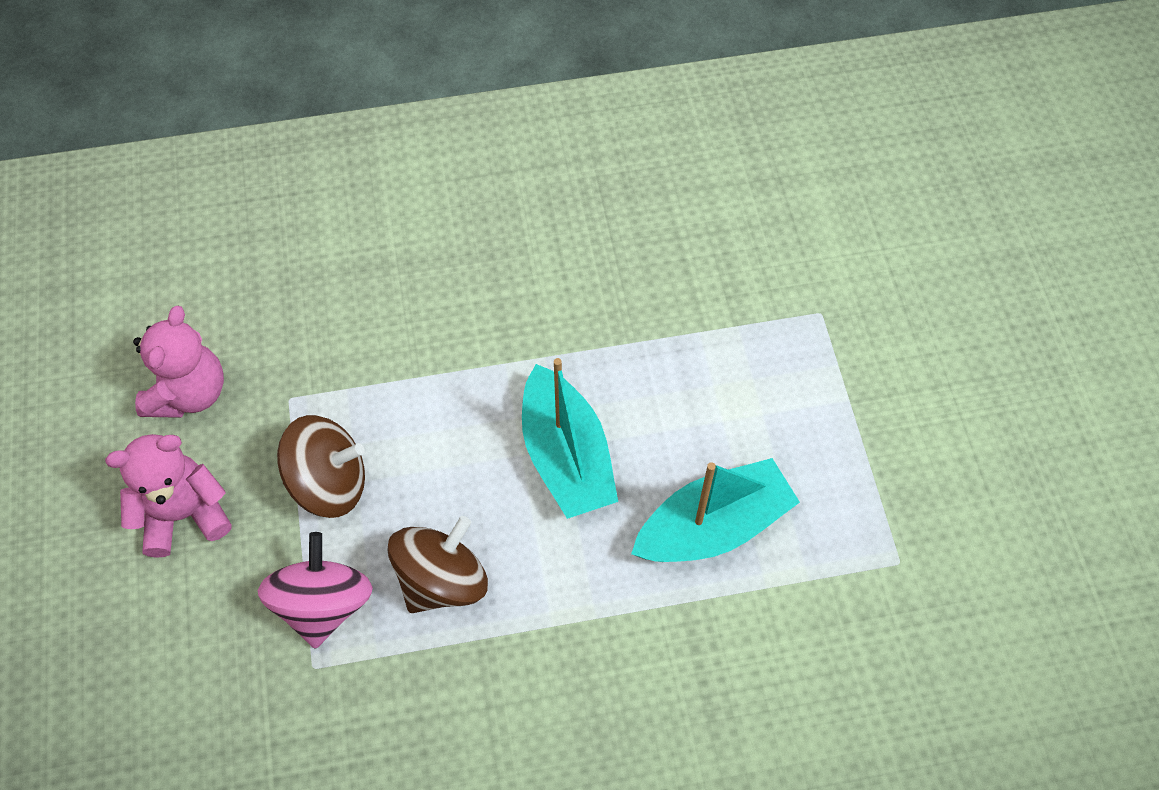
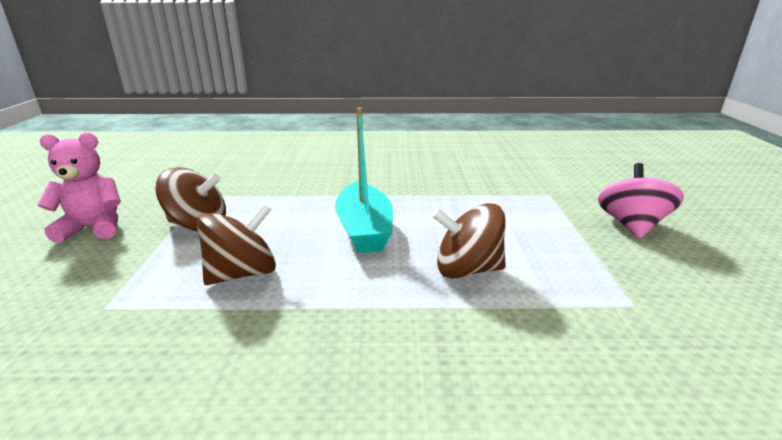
camera: 10 degrees right, 35 degrees down
pink teddy bear [133,306,224,418] -> none
pink spinning top [257,532,373,649] -> pink spinning top moved to [598,163,684,239]
turquoise boat [631,458,800,562] -> brown spinning top [432,203,506,278]

